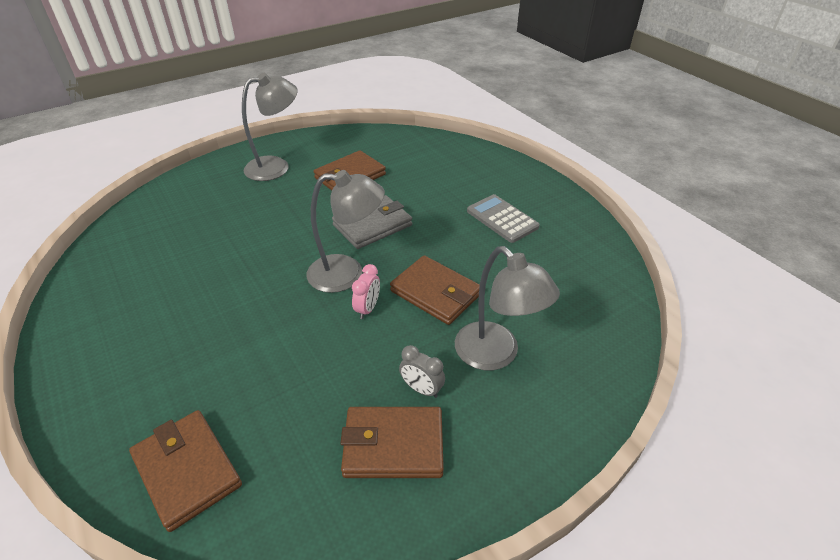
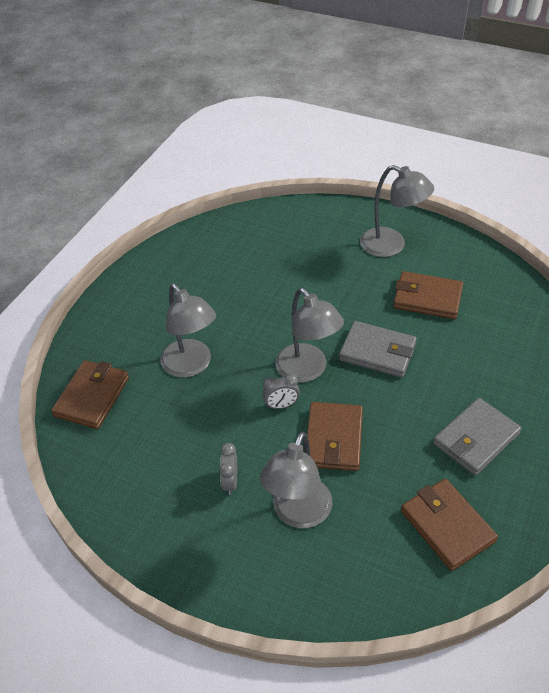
camera: 60 degrees right, 5 degrees up
brown wallet [340,407,444,478] -> brown wallet moved to [401,479,498,571]
pink clock [352,264,380,319] -> grey clock [262,374,300,409]
grey calculator [467,194,540,243] -> grey wallet [433,398,522,476]
none -> grey lamp [160,283,216,378]

